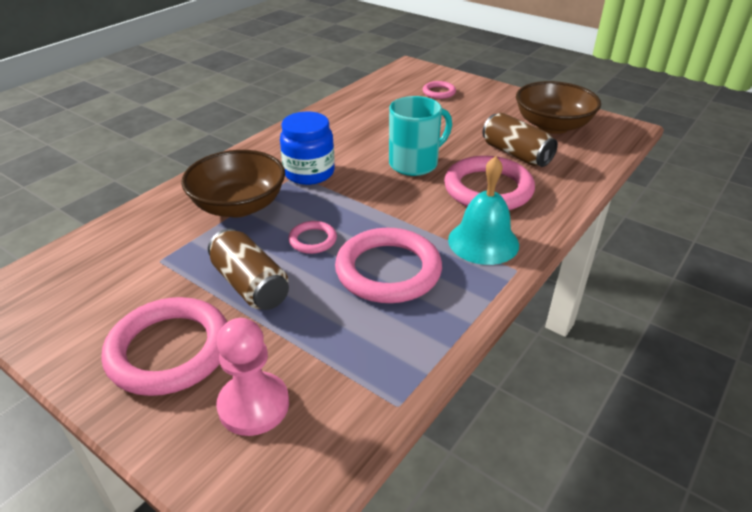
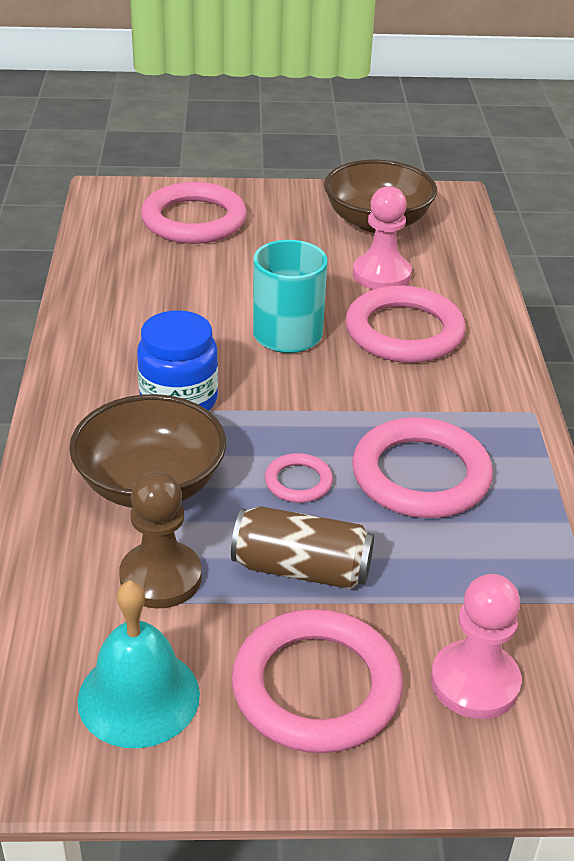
camera: 40 degrees left, 0 degrees up
pink ring [423,81,456,99] -> pink ring [141,182,247,244], size x2.07
turquoise bell [448,156,519,265] -> turquoise bell moved to [77,580,200,748]
brown can [482,113,558,167] -> pink pawn [353,186,412,290]
none -> brown pawn [119,471,202,608]

